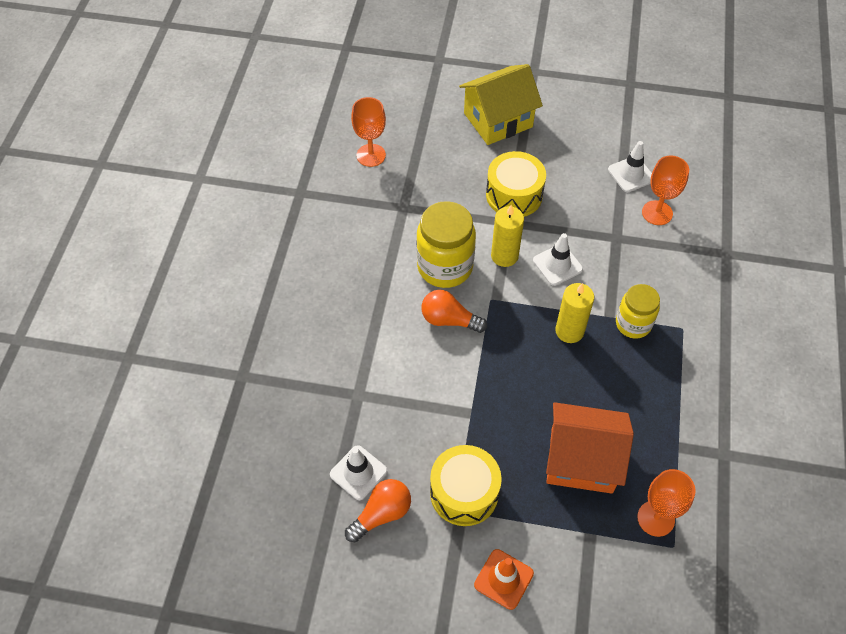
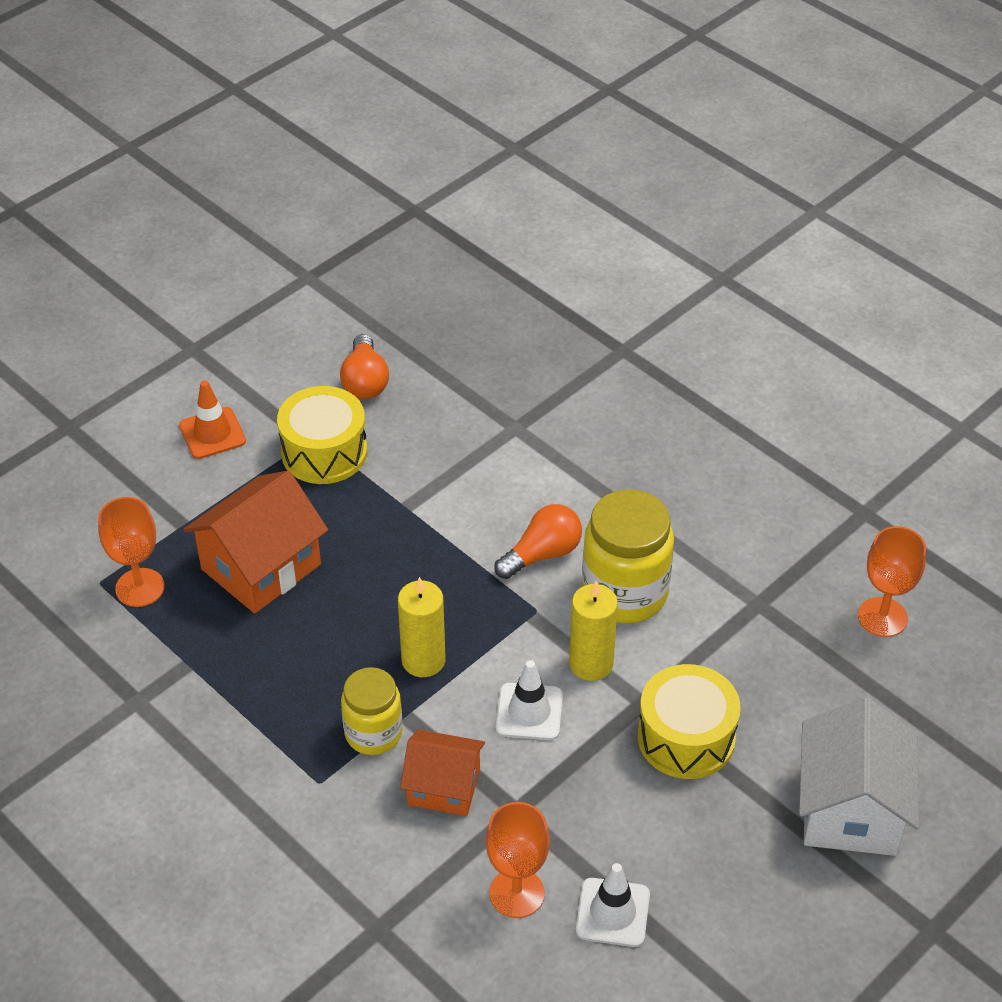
camera: 125 degrees right, 10 degrees down
white traffic cone [330,445,387,500] -> none
yellow house [459,64,543,145] -> white house [799,698,919,856]
none -> orange house [400,729,485,816]

